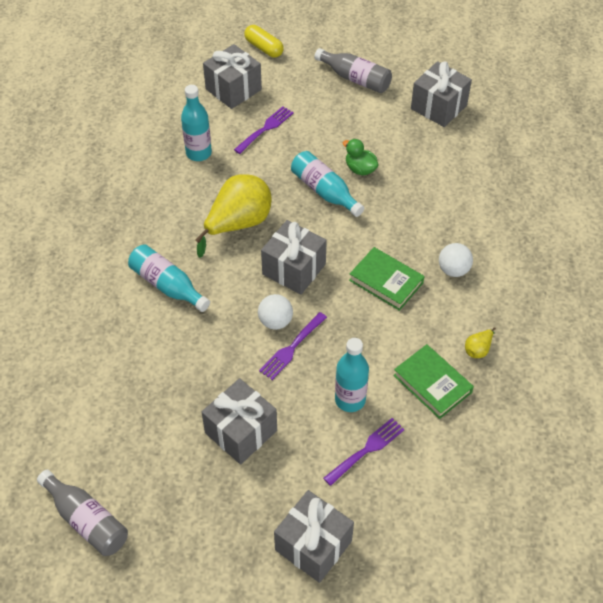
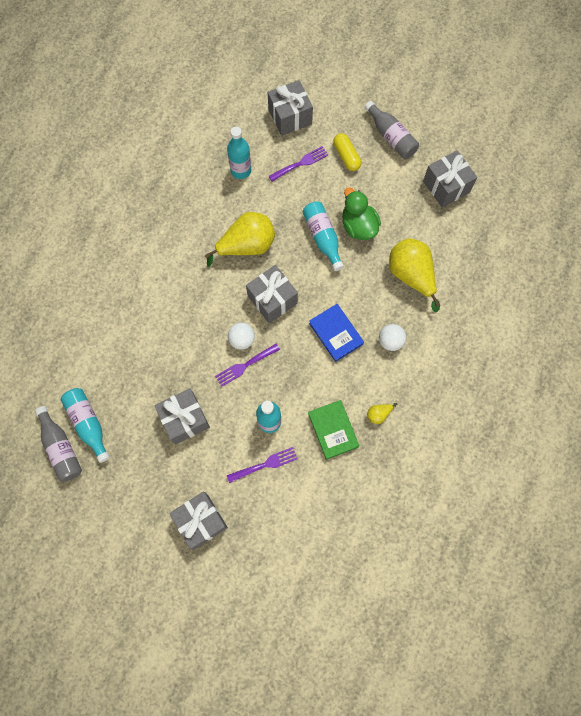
camera: 20 degrees right, 20 degrees up
turquoise bottle [128,244,210,312] -> turquoise bottle moved to [60,388,110,463]
yellow capsule [244,25,284,58] -> yellow capsule moved to [333,133,361,171]
green duck [343,139,378,176] -> green duck [342,187,381,240], size x1.54
green book [349,247,425,311] -> blue book [309,304,364,362]
none -> yellow pear [389,238,440,312]

